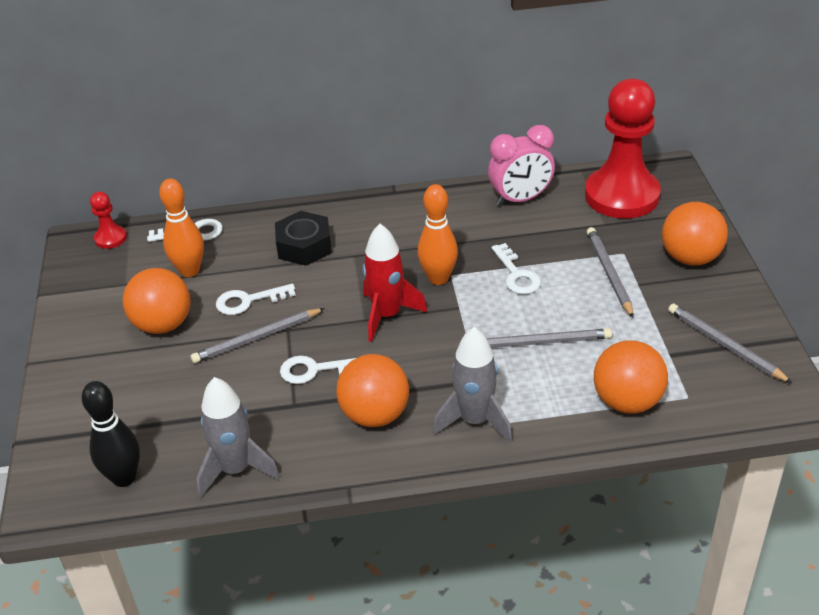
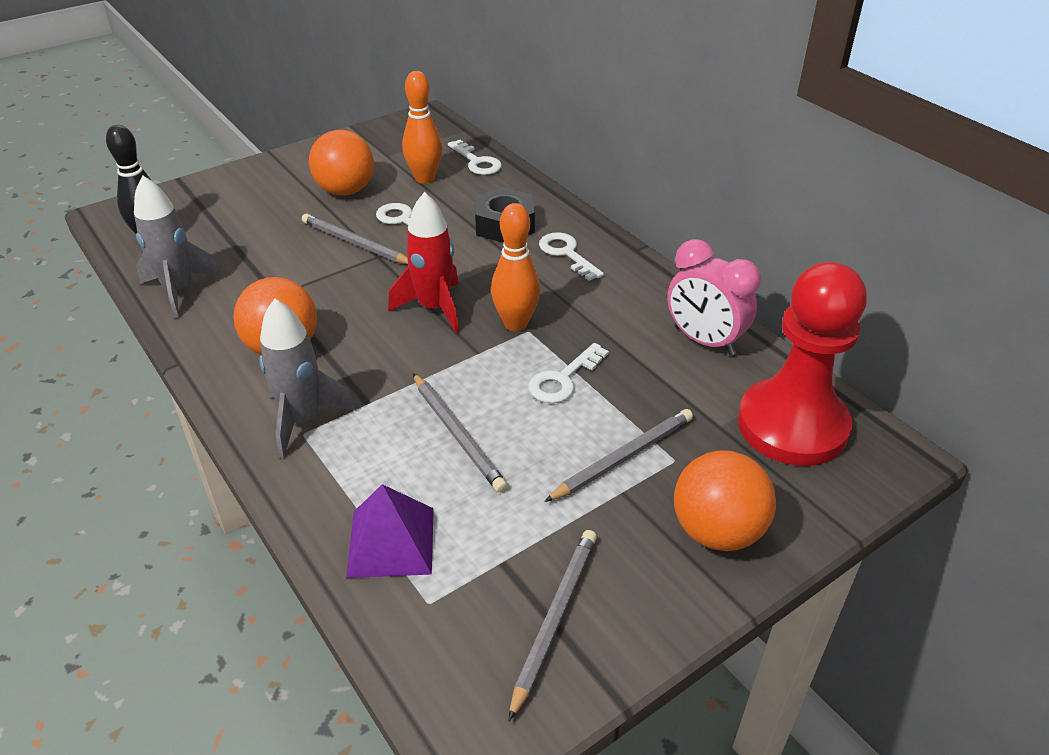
camera: 60 degrees right, 0 degrees up
red pawn [90,192,127,249] -> none
white key [280,355,356,384] -> white key moved to [539,232,604,281]
orange ball [594,340,668,414] -> purple pyramid [346,484,434,578]

